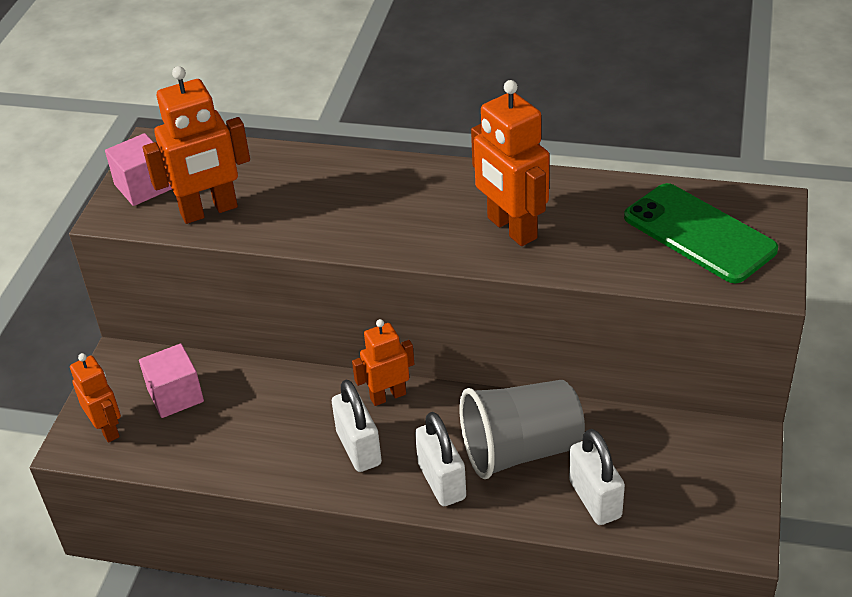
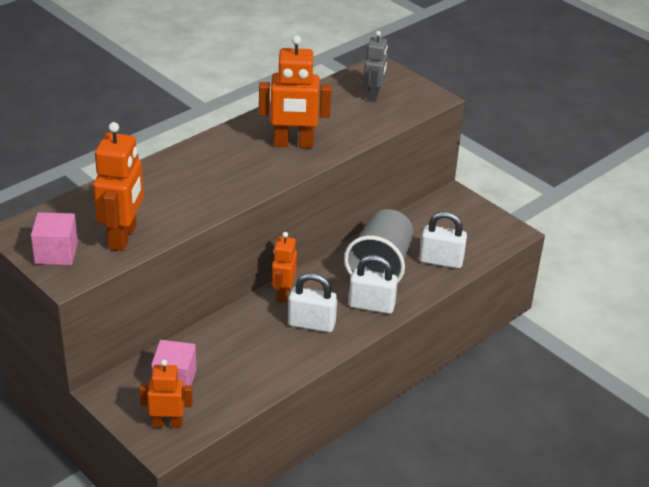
camera: 60 degrees left, 5 degrees down
green phone [624,183,778,283] -> grey robot [364,31,388,102]

